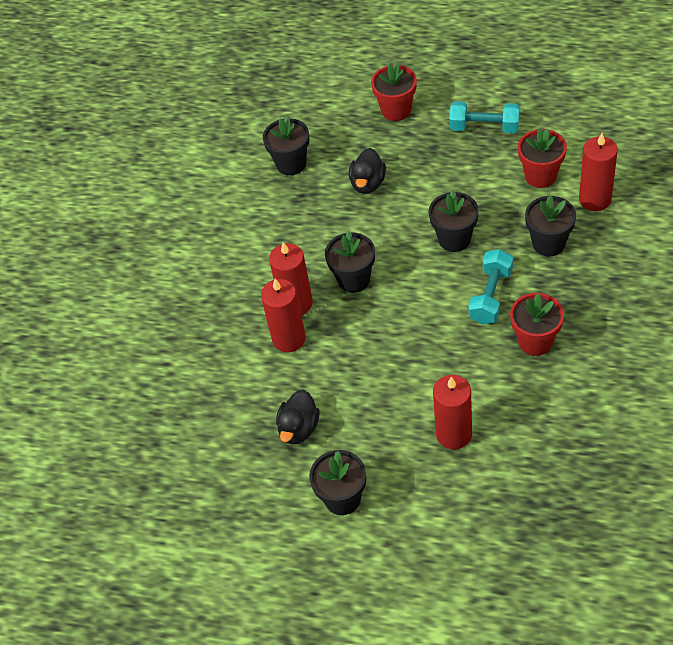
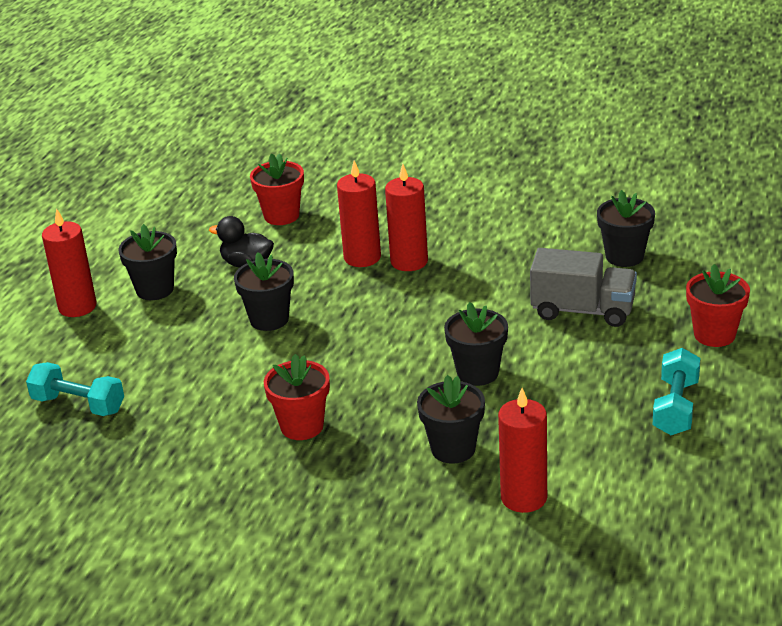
camera: 90 degrees right, 20 degrees down
black flower pot [325,231,375,293] -> black flower pot moved to [234,252,294,331]
black duck [349,148,386,194] -> grey truck [530,248,637,327]
red candle [433,375,472,449] -> red candle moved to [42,208,96,317]
turquoise dumbbell [468,249,513,324] -> turquoise dumbbell moved to [26,362,124,416]
red flower pot [518,128,567,188] -> red flower pot moved to [250,153,304,225]

